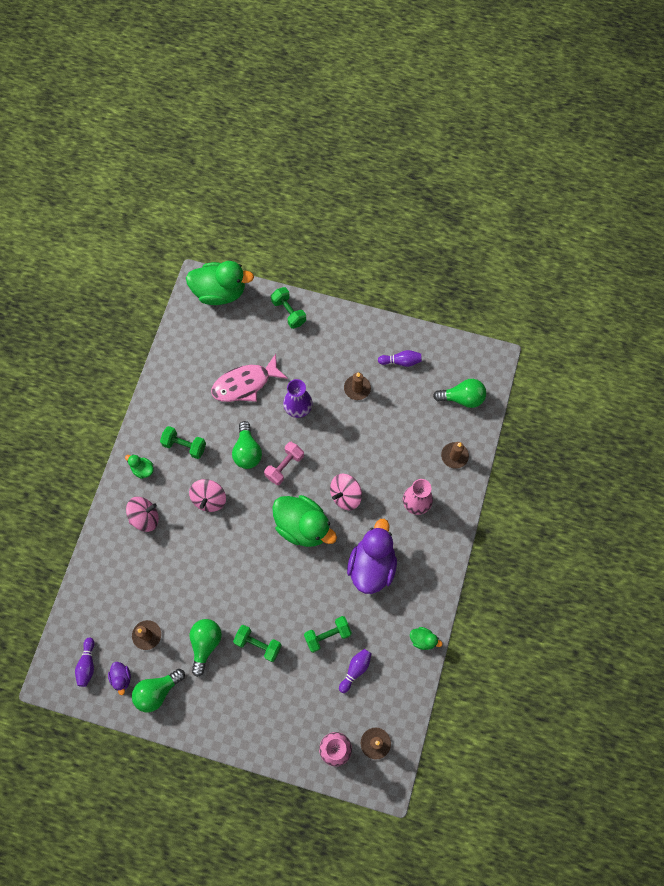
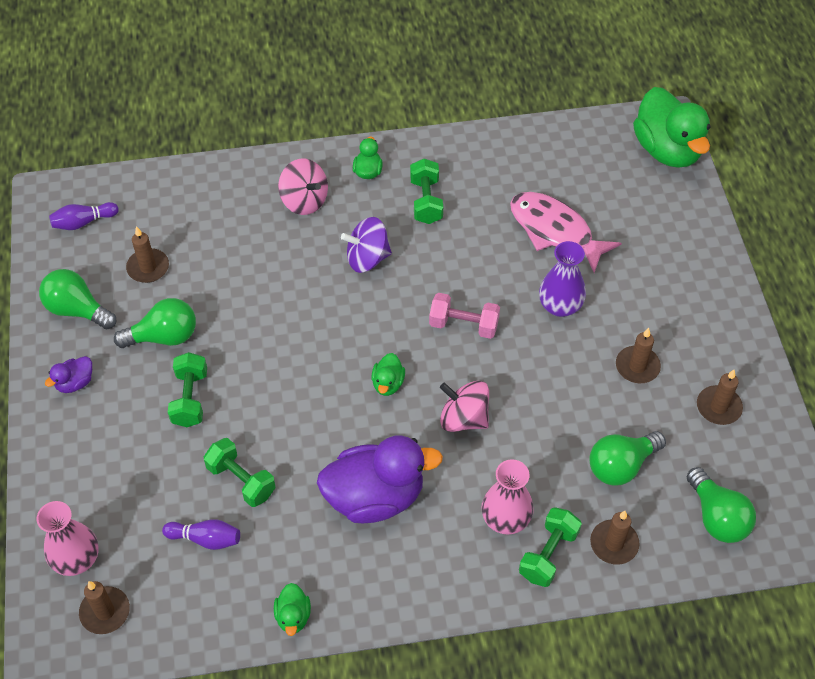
camera: 65 degrees right, 15 degrees down
purple duck [108,662,131,695] -> purple duck moved to [45,356,92,393]
pink spinning top [189,479,226,512] -> purple spinning top [341,217,392,273]
green light bulb [232,421,262,469] -> green light bulb moved to [589,431,666,486]
green dumbbell [271,287,306,329] -> green dumbbell moved to [519,507,582,587]
green duck [272,495,337,547] -> green duck [371,353,405,396], size x0.44
purple bowling pin [378,350,422,367] -> brown candle [697,370,743,425]

